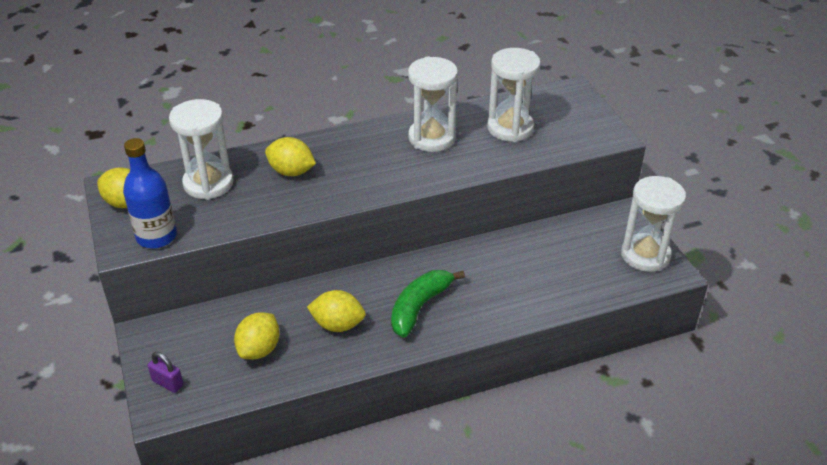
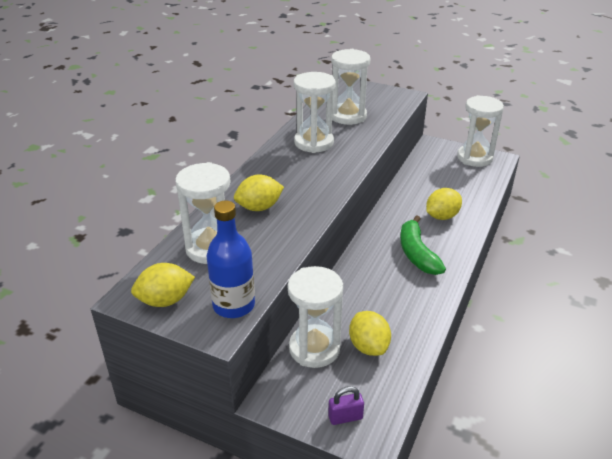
camera: 45 degrees left, 5 degrees down
yellow lemon [307,290,366,332] -> yellow lemon moved to [426,188,462,220]
none -> white hourglass [288,266,343,368]

